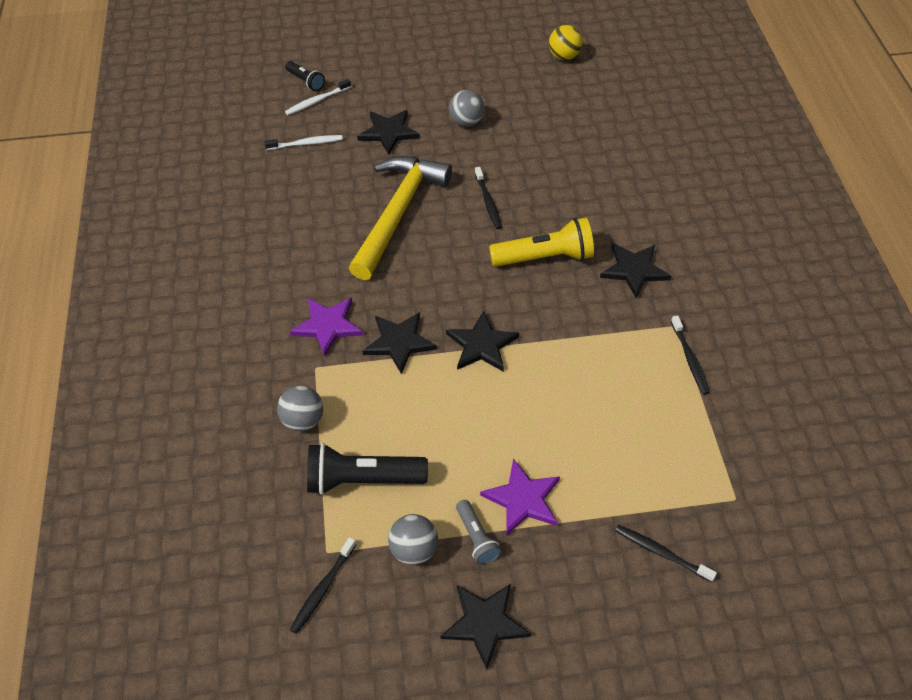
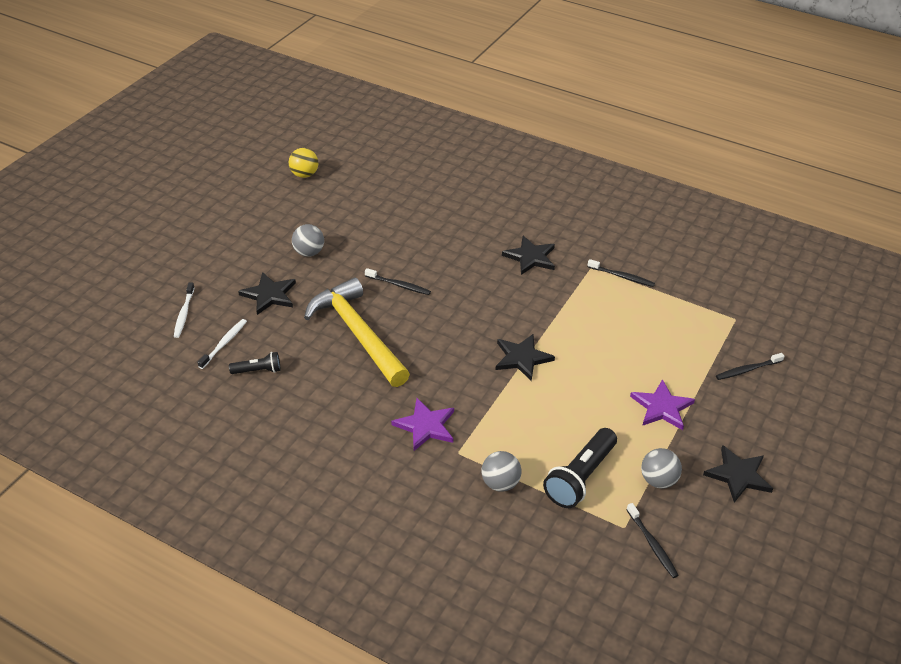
camera: 55 degrees left, 10 degrees down
black flashlight [285,61,325,91] -> black flashlight moved to [229,352,280,374]
black star [363,312,437,374] -> none
grey flashlight [456,500,501,565] -> none
yellow flashlight [489,218,594,267] -> none

